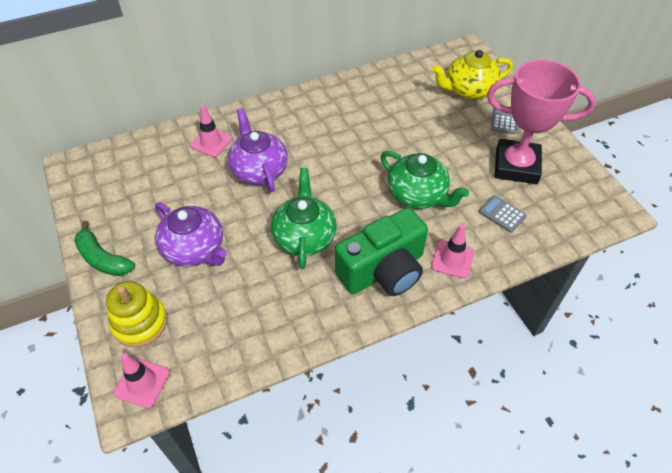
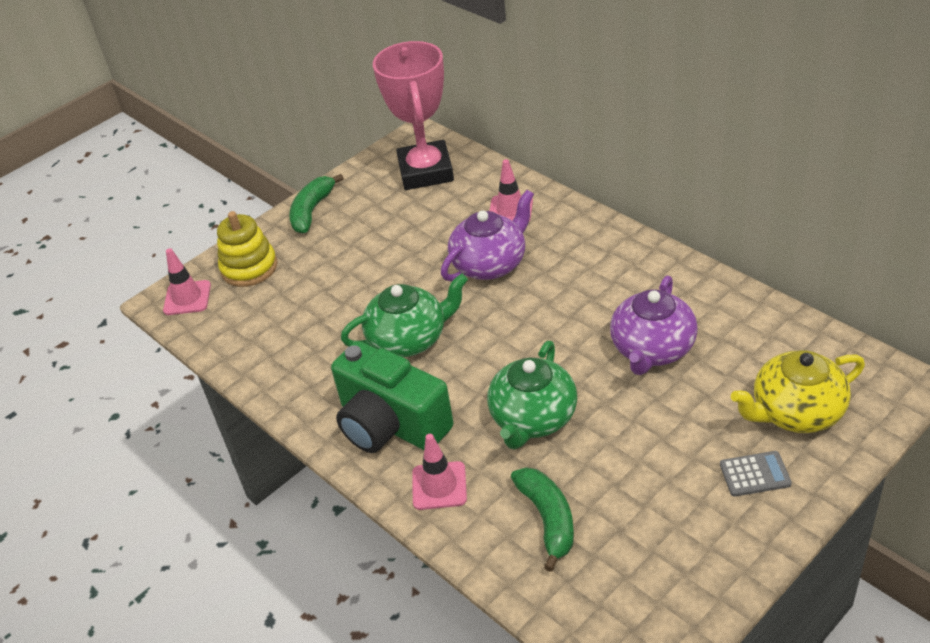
camera: 75 degrees right, 10 degrees down
purple teapot [155,202,227,267] -> purple teapot moved to [610,276,698,375]
yellow teapot [432,50,513,100] -> yellow teapot turned 75 degrees counterclockwise [731,350,865,433]
grey calculator [479,195,527,233] -> green banana [511,467,574,572]
pink trophy [487,59,596,184] -> pink trophy moved to [373,41,454,190]

